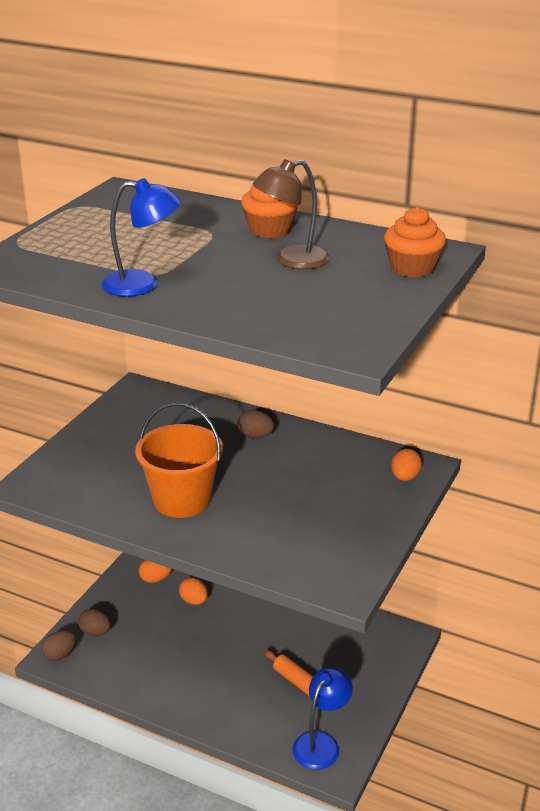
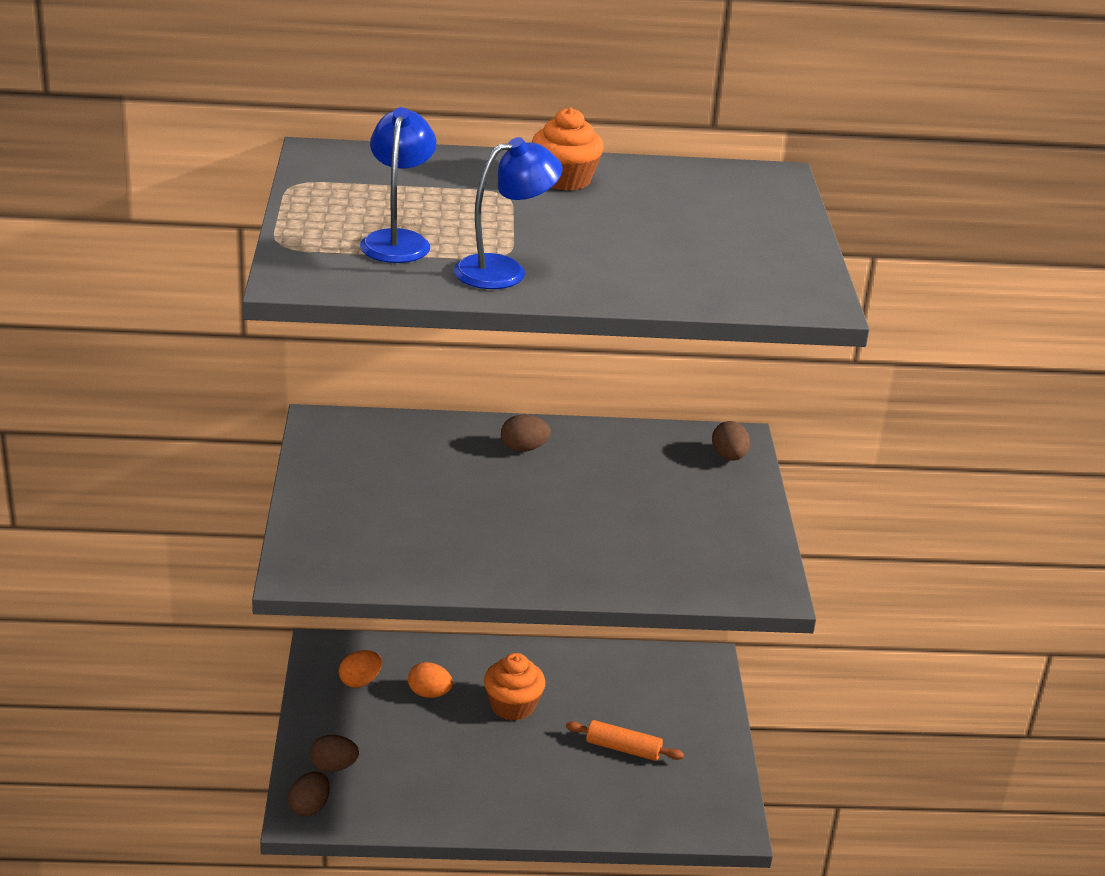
camera: 30 degrees left, 0 degrees up
orange bucket [135,402,223,518] -> none
brown lamp [253,159,330,269] -> none
blue lamp [292,667,353,770] -> blue lamp moved to [360,107,436,263]
orange cupcake [384,207,446,278] -> orange cupcake moved to [484,653,546,721]
orange egg [391,449,422,481] -> brown egg [712,421,750,461]

